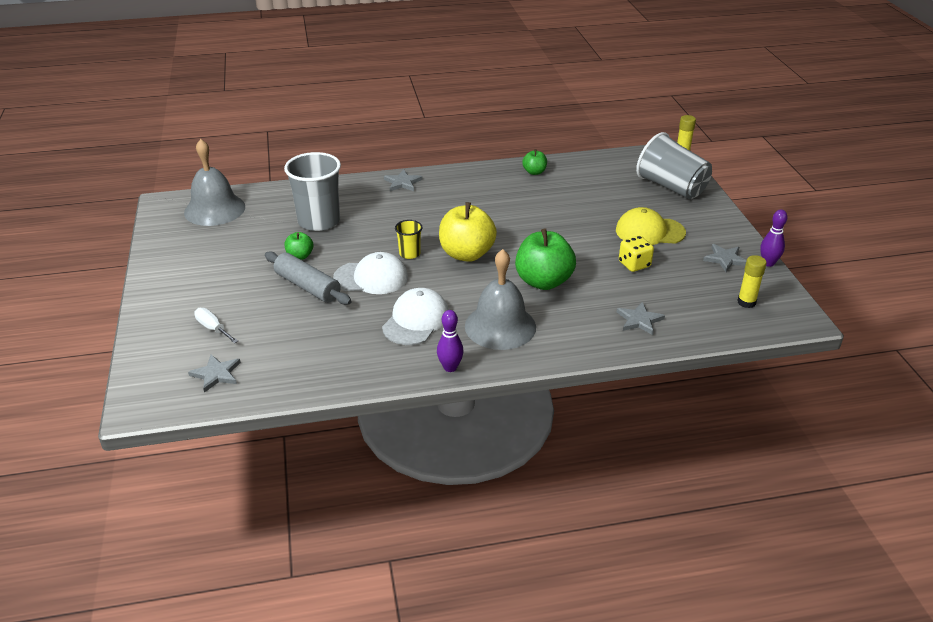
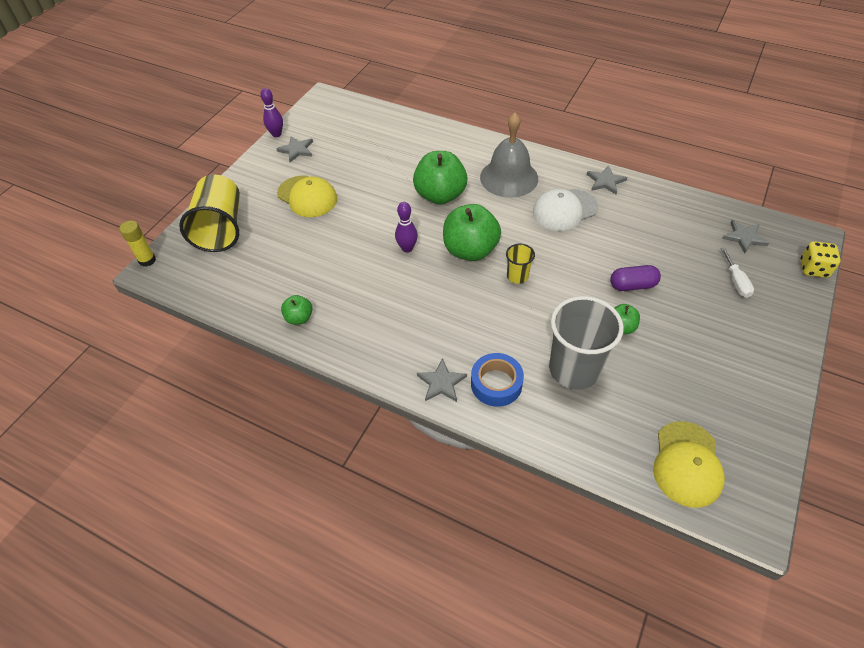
camera: 140 degrees left, 15 degrees up
grey bell [184,139,245,226] -> yellow cap [653,421,725,508]
grey rolling pin [265,251,352,305] -> purple capsule [610,265,661,291]
white cap [333,252,408,294] -> none
purple bowling pin [437,310,464,372] -> purple bowling pin moved to [395,202,418,253]
yellow apple [439,202,497,262] -> green apple [443,204,501,261]
grey star [617,302,665,335] -> grey star moved to [587,166,627,194]
yellow dice [619,236,654,272] -> yellow dice moved to [800,241,841,278]
grey cup [636,132,712,199] -> yellow cup [179,174,240,252]
yellow glue stick [737,255,767,308] -> none
none -> blue tape [471,353,524,407]

